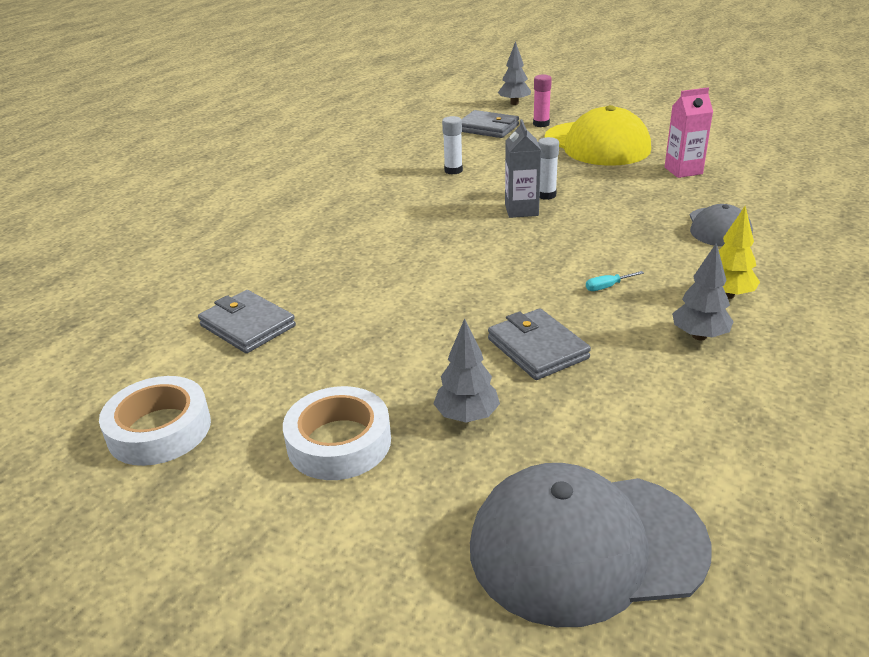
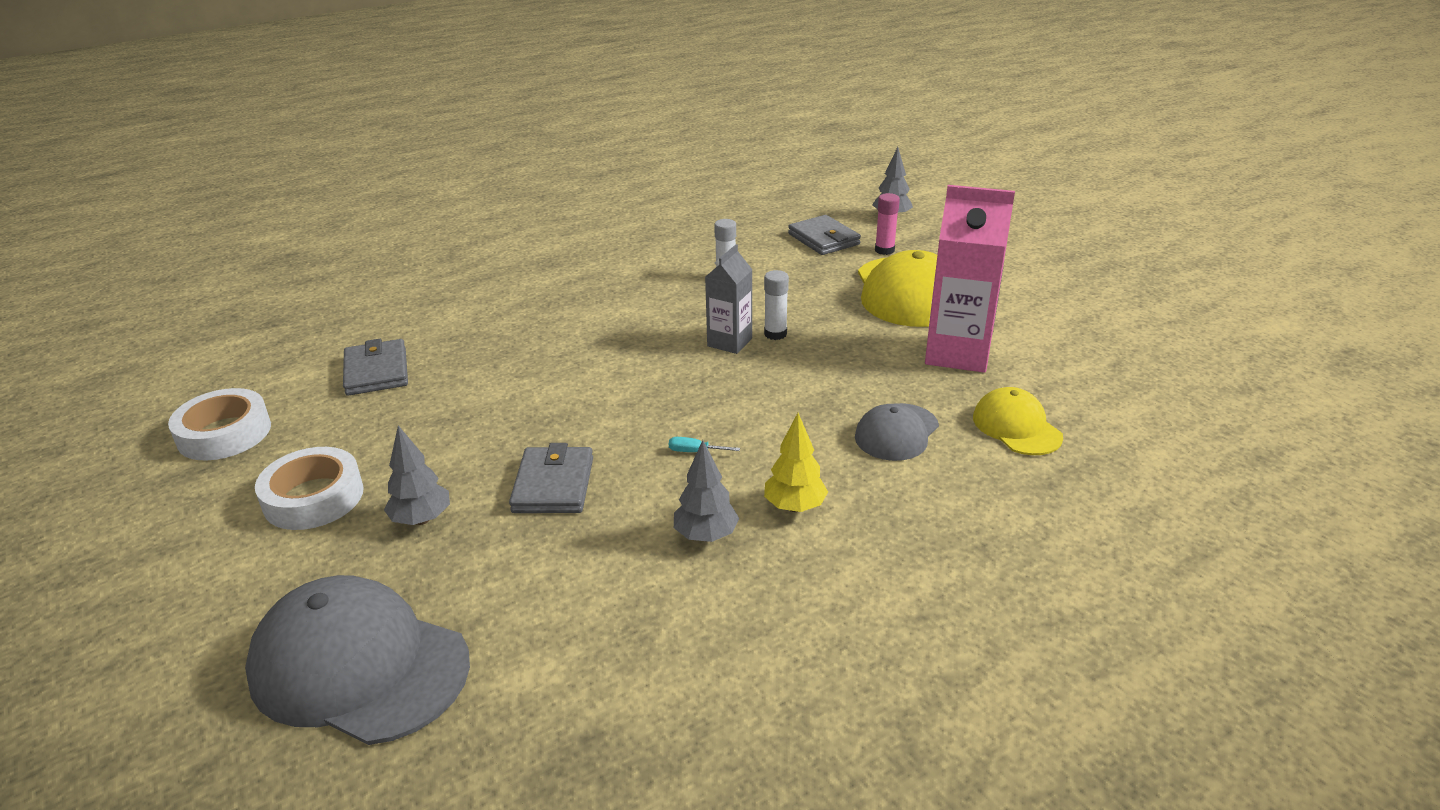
camera: 30 degrees right, 0 degrees up
pink carton [665,87,713,178] -> pink carton [925,185,1015,373], size x1.70
none -> yellow cap [973,387,1063,455]

